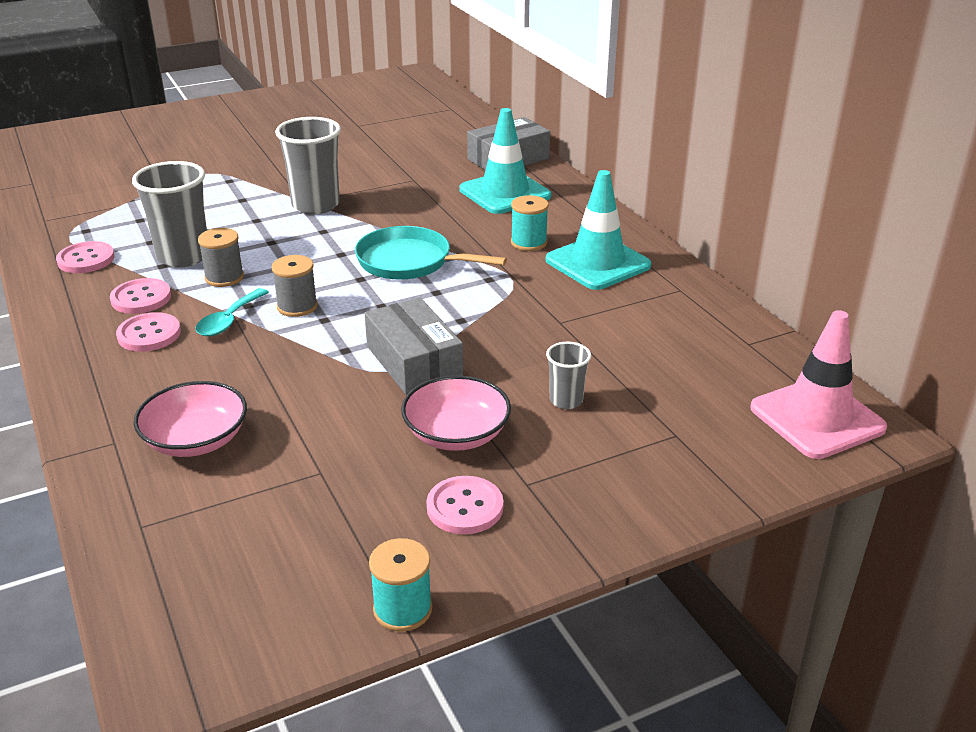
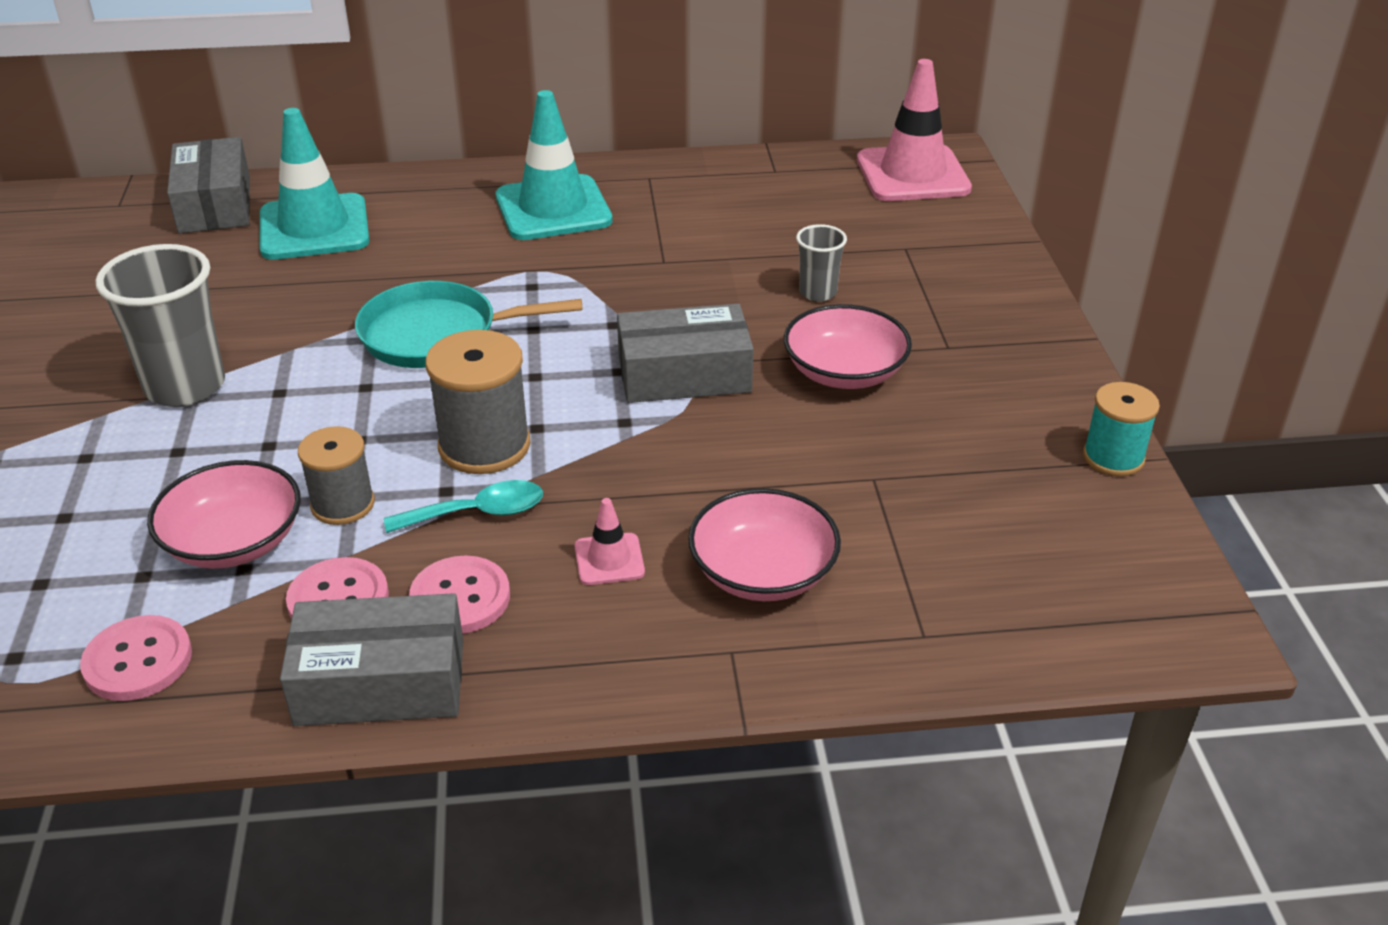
camera: 70 degrees left, 5 degrees up
grey cup [132,161,207,268] -> pink bowl [147,460,301,568]
turquoise spoon [195,288,269,336] -> turquoise spoon turned 60 degrees counterclockwise [384,480,543,533]
grey spool [271,255,318,317] -> grey spool [425,330,531,474], size x1.53
turquoise pan [355,226,507,280] -> turquoise pan turned 45 degrees clockwise [355,281,582,368]
pink button [427,476,503,534] -> none
turquoise spool [511,195,549,251] -> none
none -> grey box [280,593,463,726]
none -> pink traffic cone [575,498,645,585]

